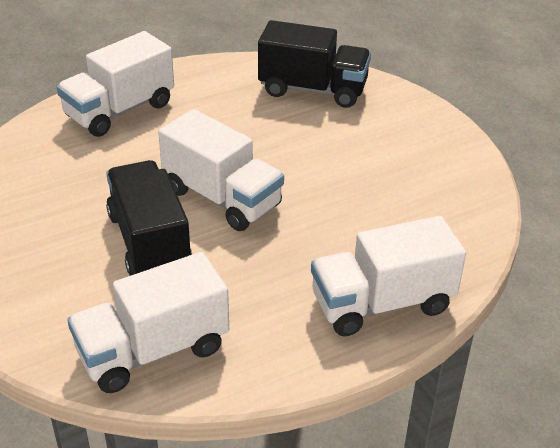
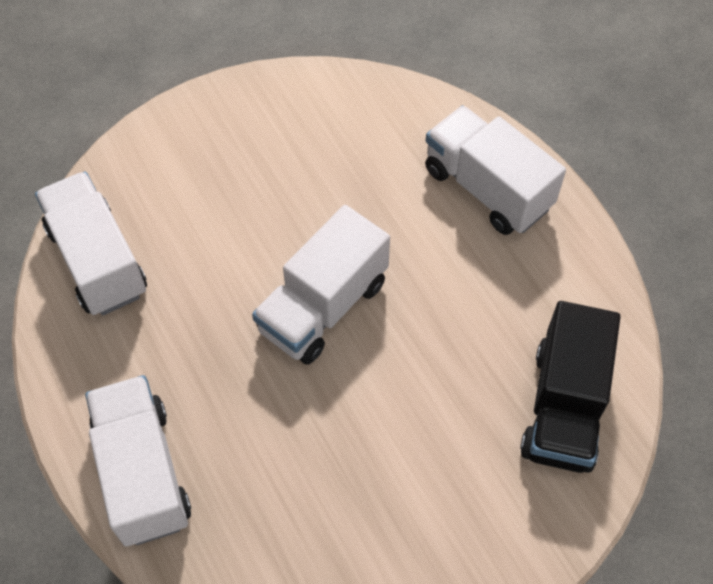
camera: 90 degrees right, 20 degrees up
black truck [106,160,192,276] -> none

